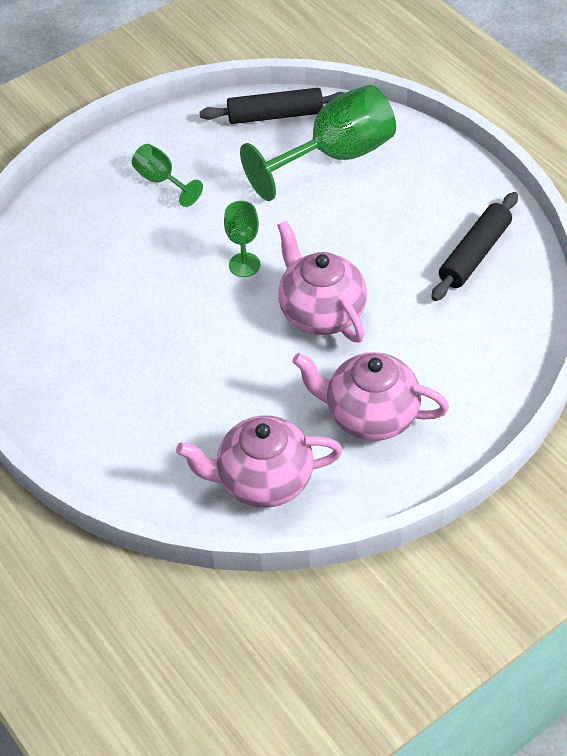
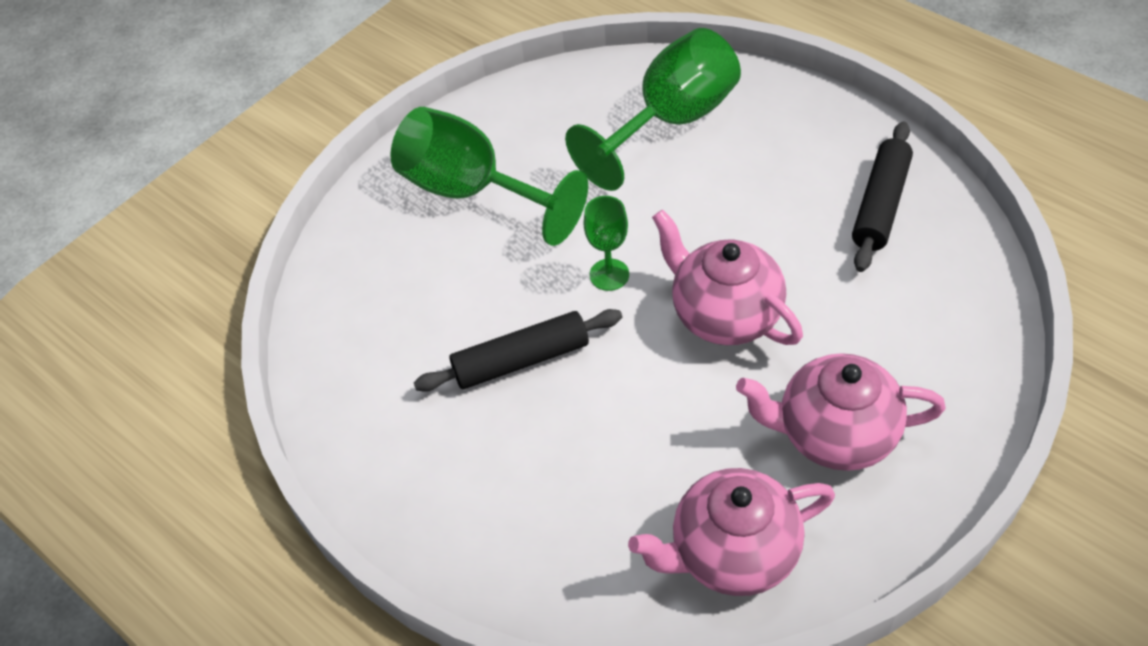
camera: 10 degrees left, 0 degrees up
green goblet [132,144,203,207] -> green goblet [390,107,588,246], size x2.01
black rolling pin [200,88,344,124] -> black rolling pin moved to [414,309,622,392]

